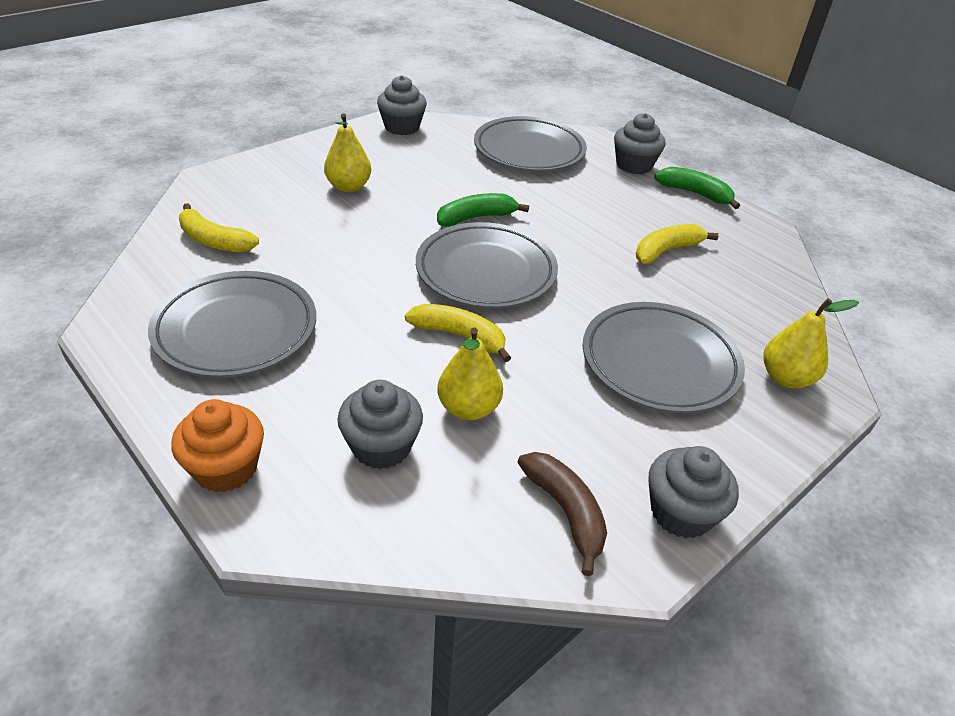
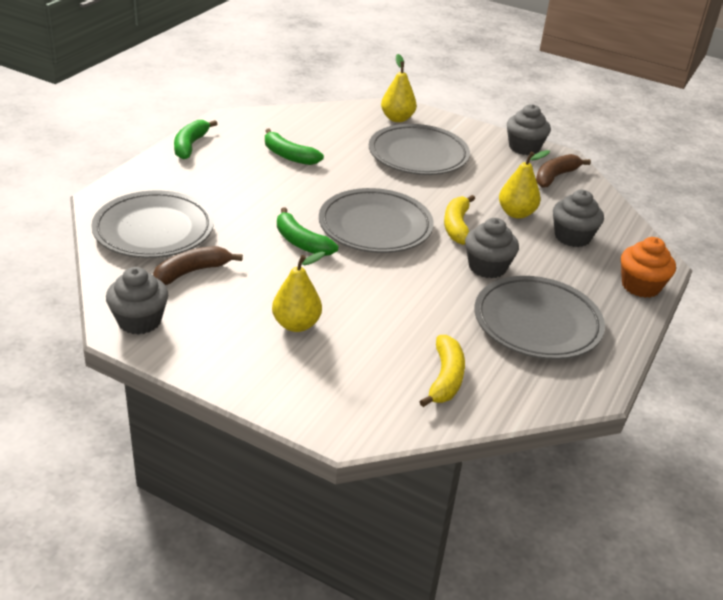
camera: 110 degrees left, 5 degrees down
grey cupcake [614,113,666,174] -> grey cupcake moved to [465,218,519,278]
yellow banana [636,224,718,264] -> green banana [265,129,324,165]
none -> brown banana [153,246,243,285]

